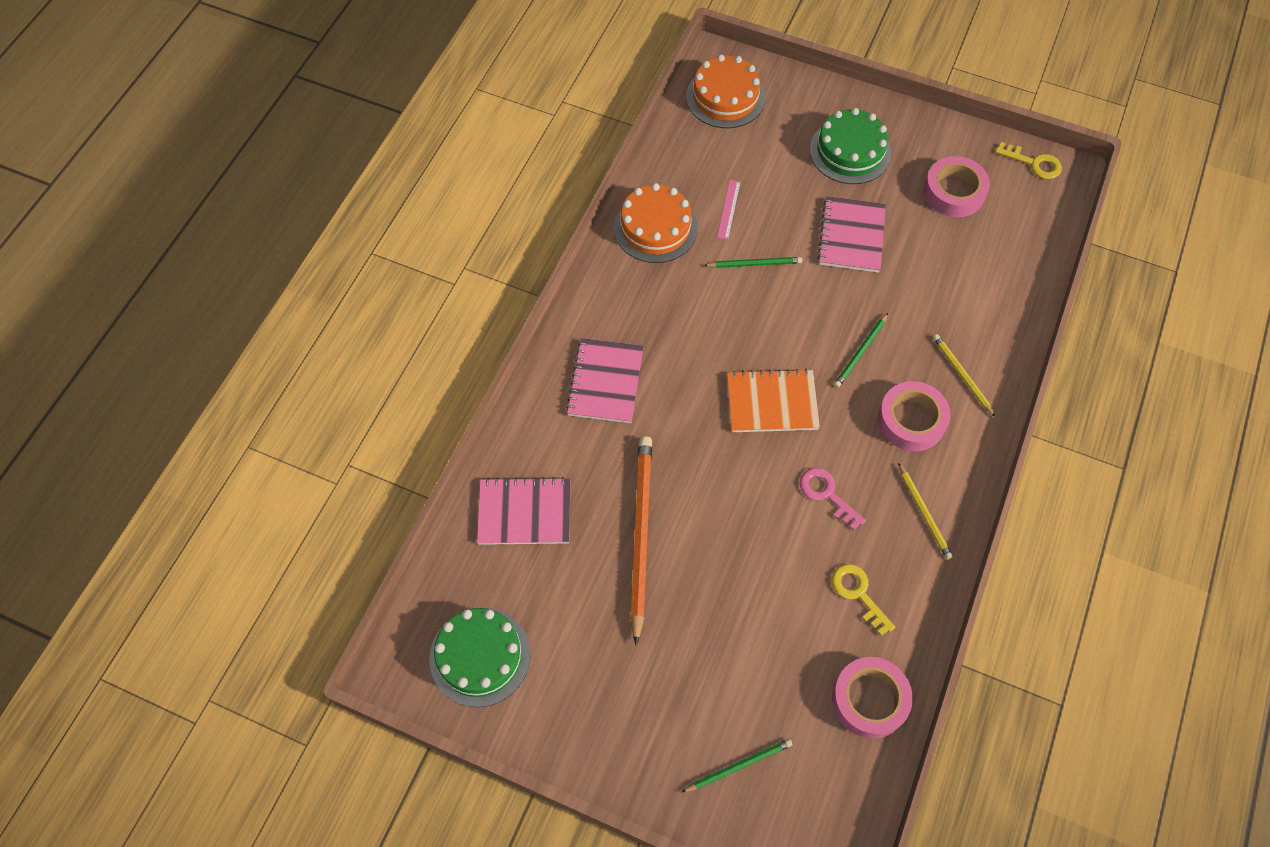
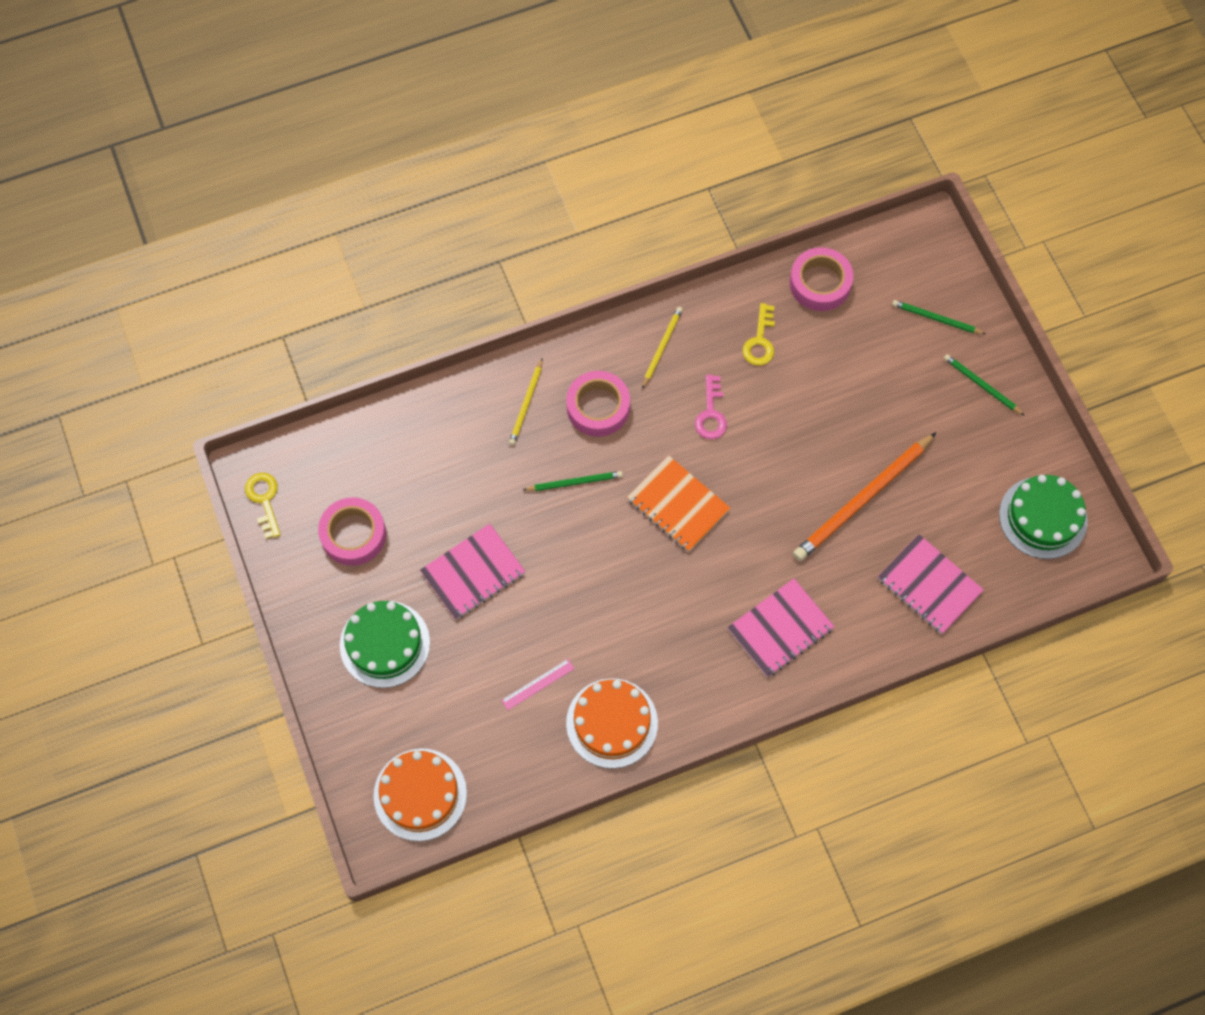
camera: 135 degrees left, 5 degrees up
green pencil [704,257,802,268] -> green pencil moved to [944,354,1025,416]

